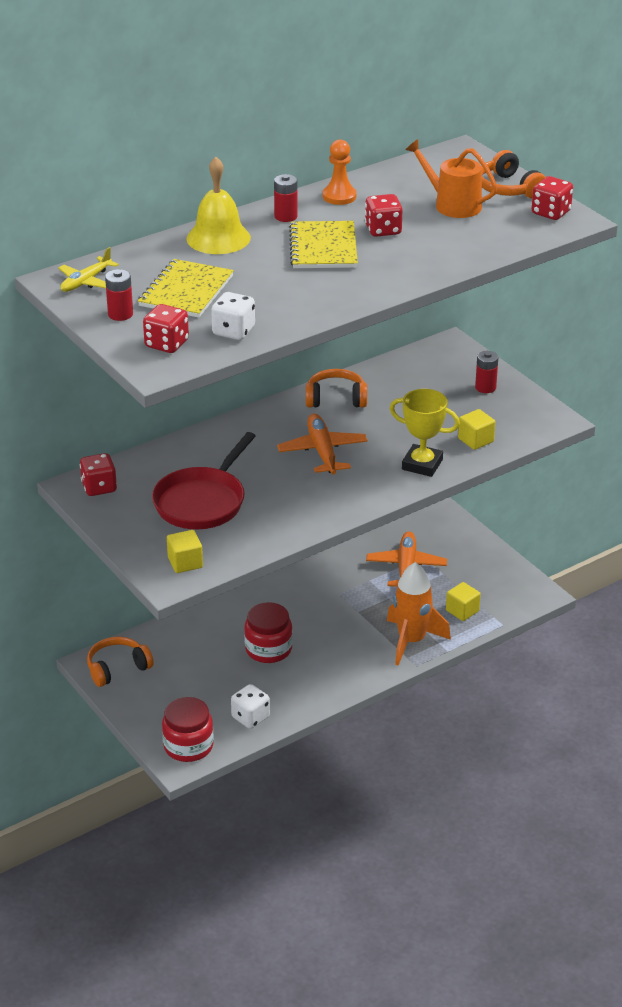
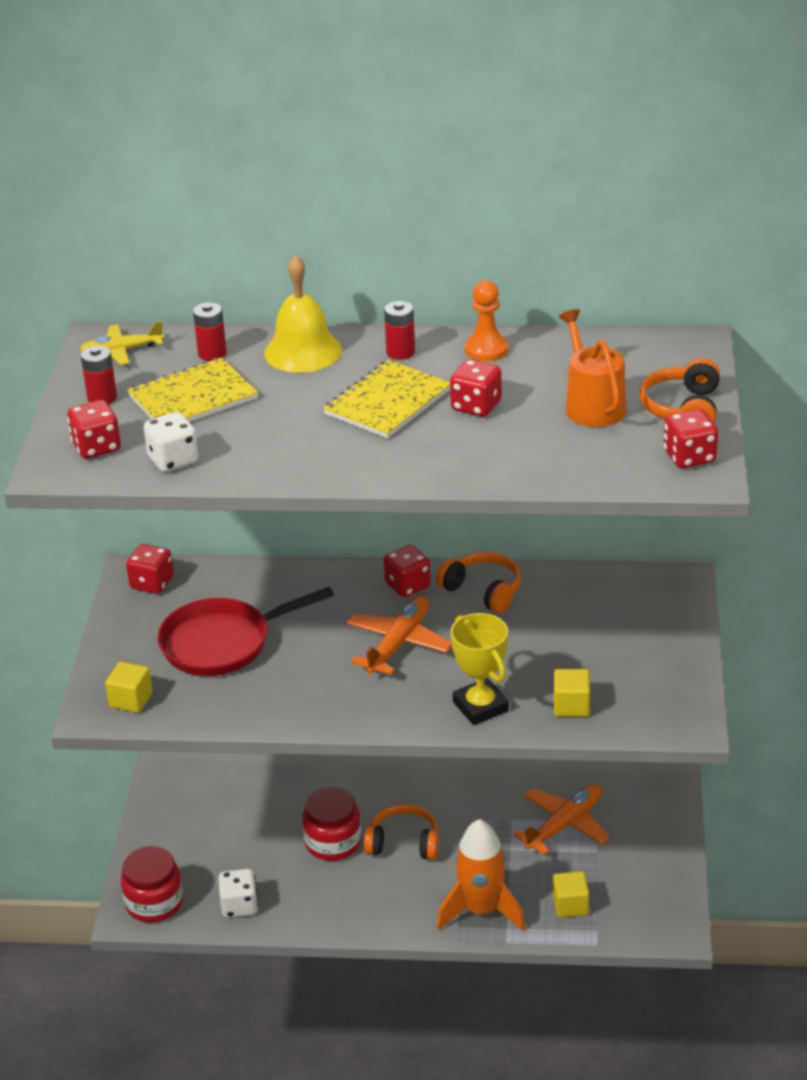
camera: 40 degrees right, 0 degrees up
orange headphones [87,637,154,687] -> orange headphones moved to [364,804,439,860]
red battery [475,351,498,393] -> red battery moved to [193,302,227,361]
none -> red dice [384,545,431,597]

